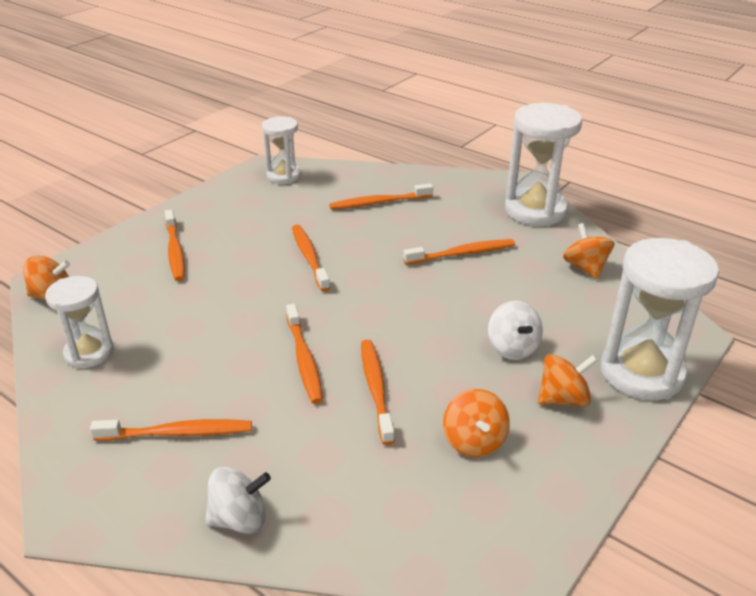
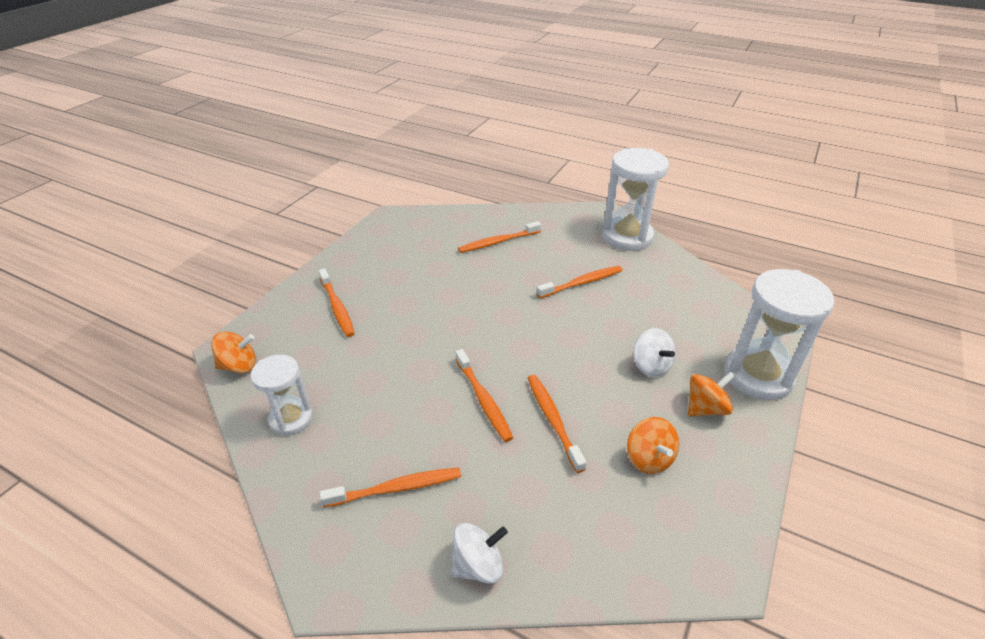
camera: 10 degrees left, 5 degrees up
white hourglass [262,116,301,184] -> none
orange toothbrush [292,224,330,292] -> none
orange spinning top [563,223,614,279] -> none

